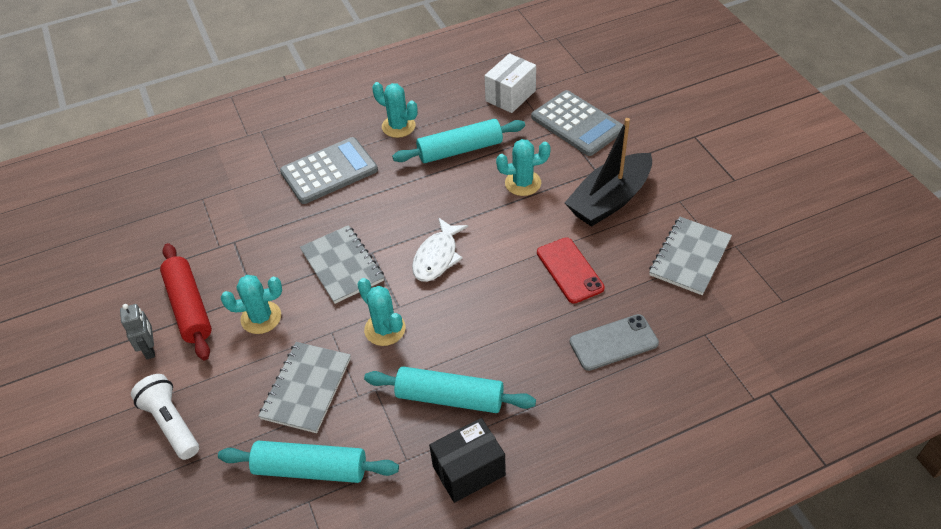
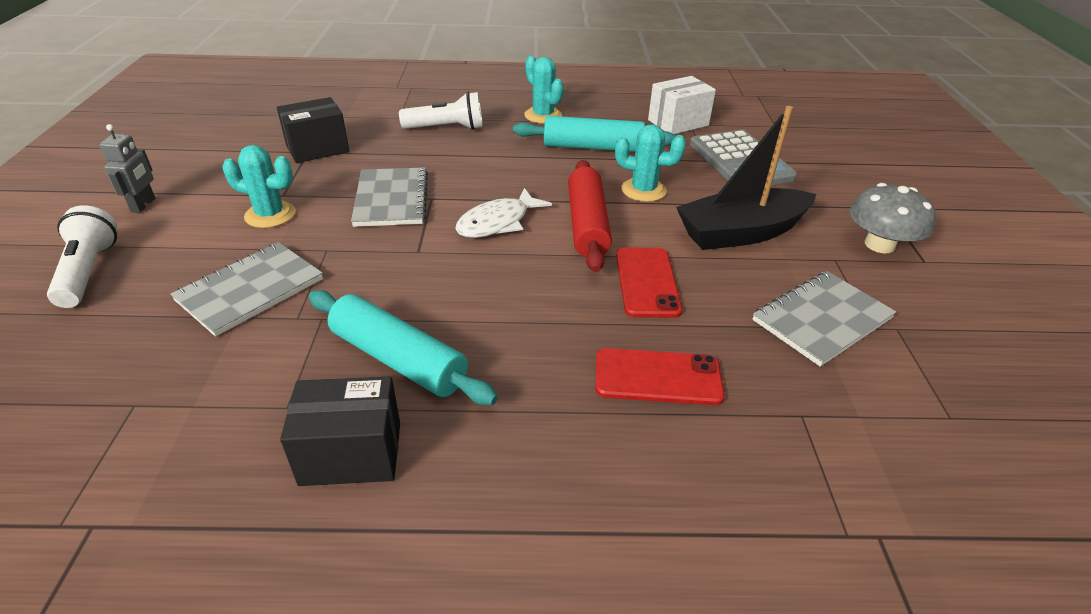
camera: 20 degrees right, 10 degrees down
red rolling pin [160,243,212,360] -> red rolling pin moved to [568,160,612,272]
turquoise rolling pin [218,441,399,483] -> none
grey calculator [280,137,378,204] -> white flashlight [399,92,483,130]
turquoise cactus [357,278,406,346] -> none
grey phone [570,314,659,371] -> red phone [596,348,725,405]
none -> black box [277,97,349,163]
none -> grey mushroom [850,183,936,253]

